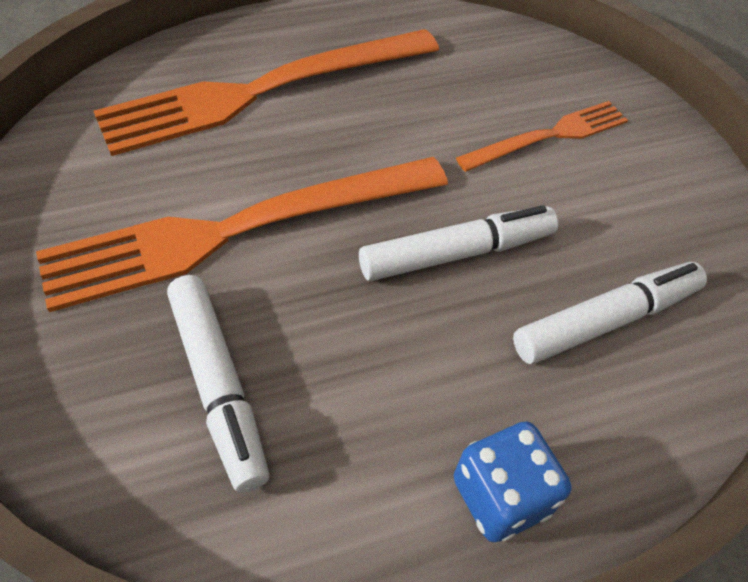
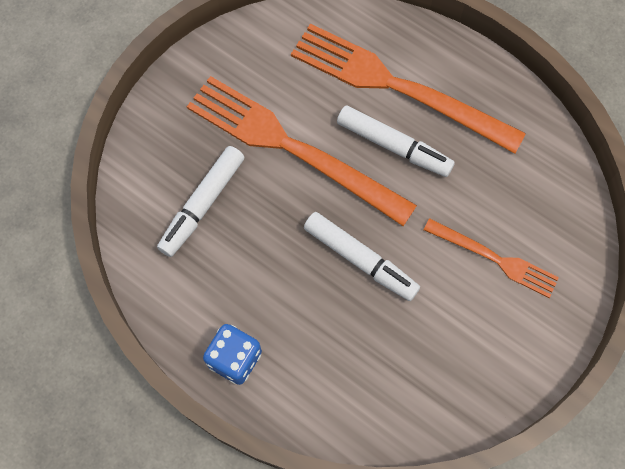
camera: 60 degrees right, 15 degrees up
white marker [513,262,707,364] -> white marker moved to [337,105,455,177]

